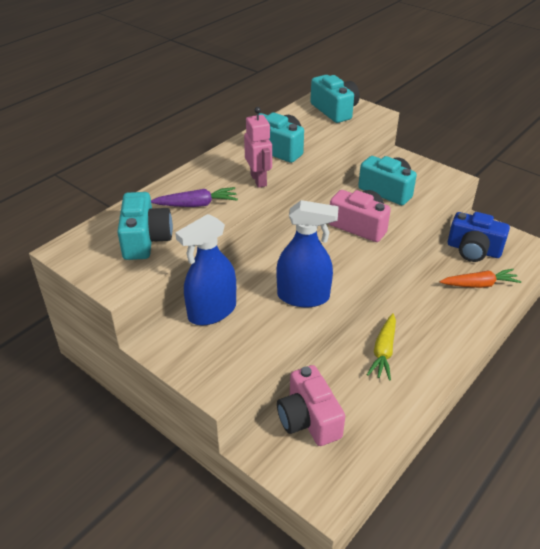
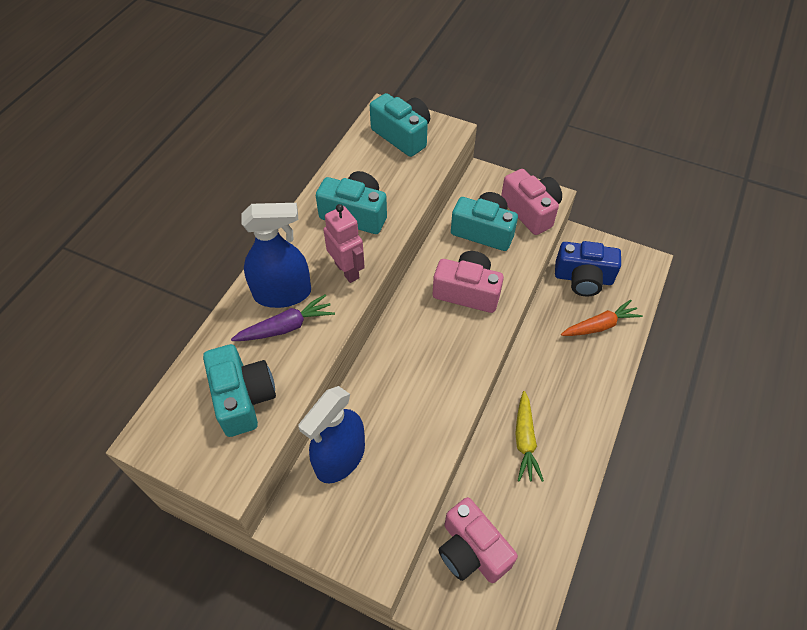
camera: 15 degrees left, 15 degrees up
blue spray bottle [276,200,339,307] -> blue spray bottle moved to [241,203,311,308]
none -> pink camera [501,169,562,235]

